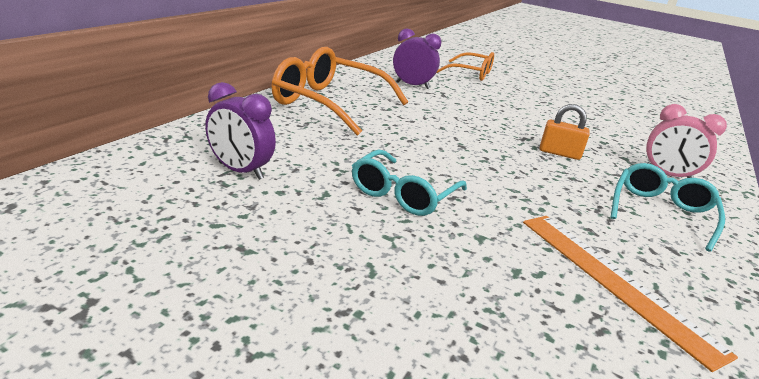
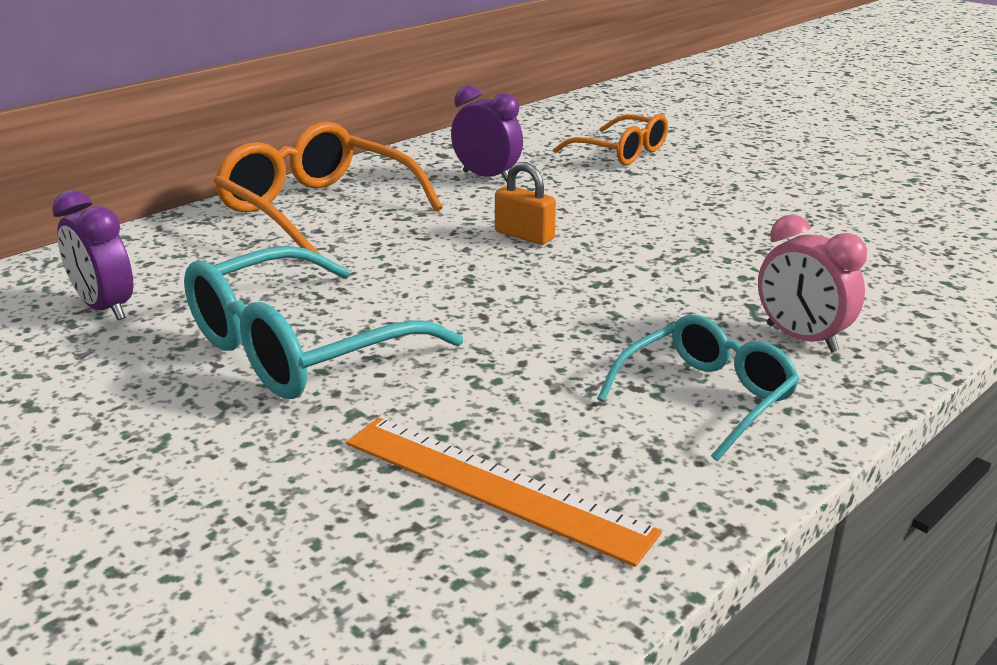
camera: 20 degrees right, 0 degrees up
turquoise glasses [352,149,467,216] -> turquoise glasses [184,246,463,399], size x1.60
orange ruler [523,216,738,372] -> orange ruler turned 45 degrees counterclockwise [346,417,662,567]
orange padlock [540,104,590,160] -> orange padlock moved to [495,162,556,245]

